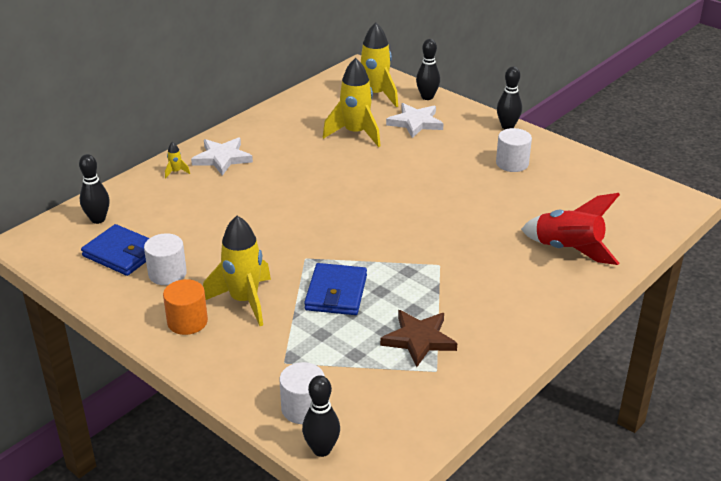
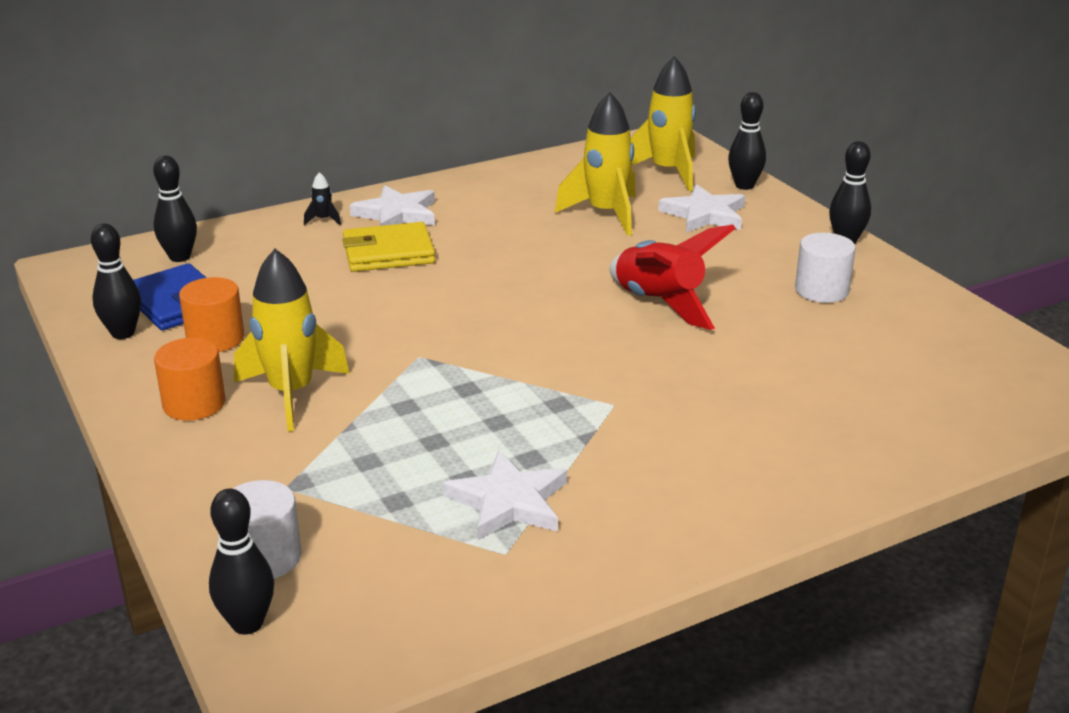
camera: 20 degrees right, 5 degrees down
white cylinder [144,233,187,285] -> orange cylinder [179,277,245,352]
yellow rocket [165,142,190,178] -> black rocket [304,172,341,225]
blue wallet [304,263,367,315] -> none
brown star [380,310,457,367] -> white star [443,450,567,540]
red rocket [521,193,620,265] -> red rocket moved to [610,224,736,330]
none -> black bowling pin [91,223,141,339]
none -> yellow wallet [342,222,435,272]

